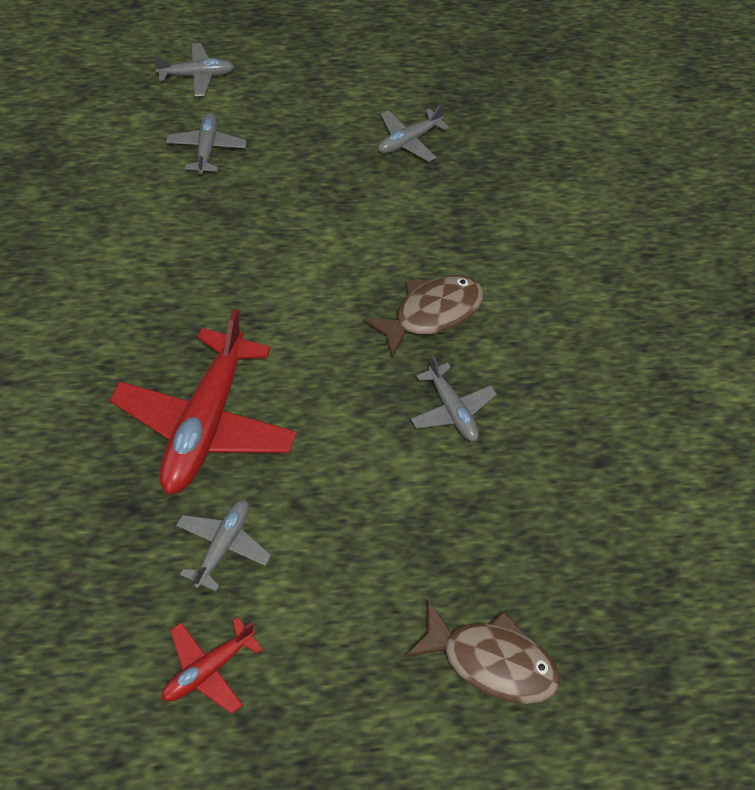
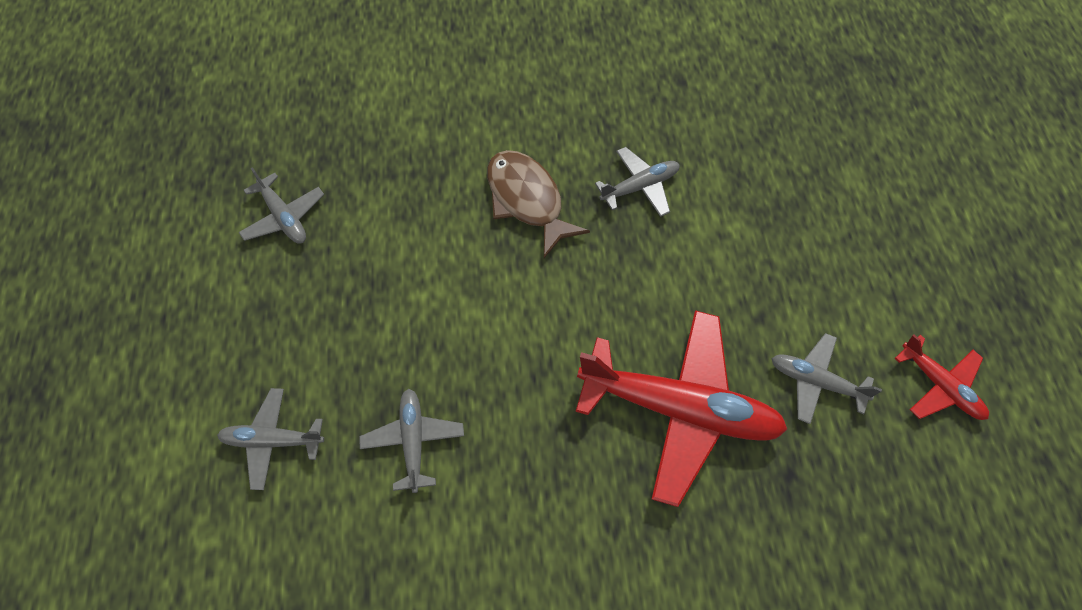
camera: 85 degrees left, 5 degrees up
grey plane [153,43,234,97] -> grey plane moved to [359,389,464,493]
brown fish [405,600,560,704] -> none

